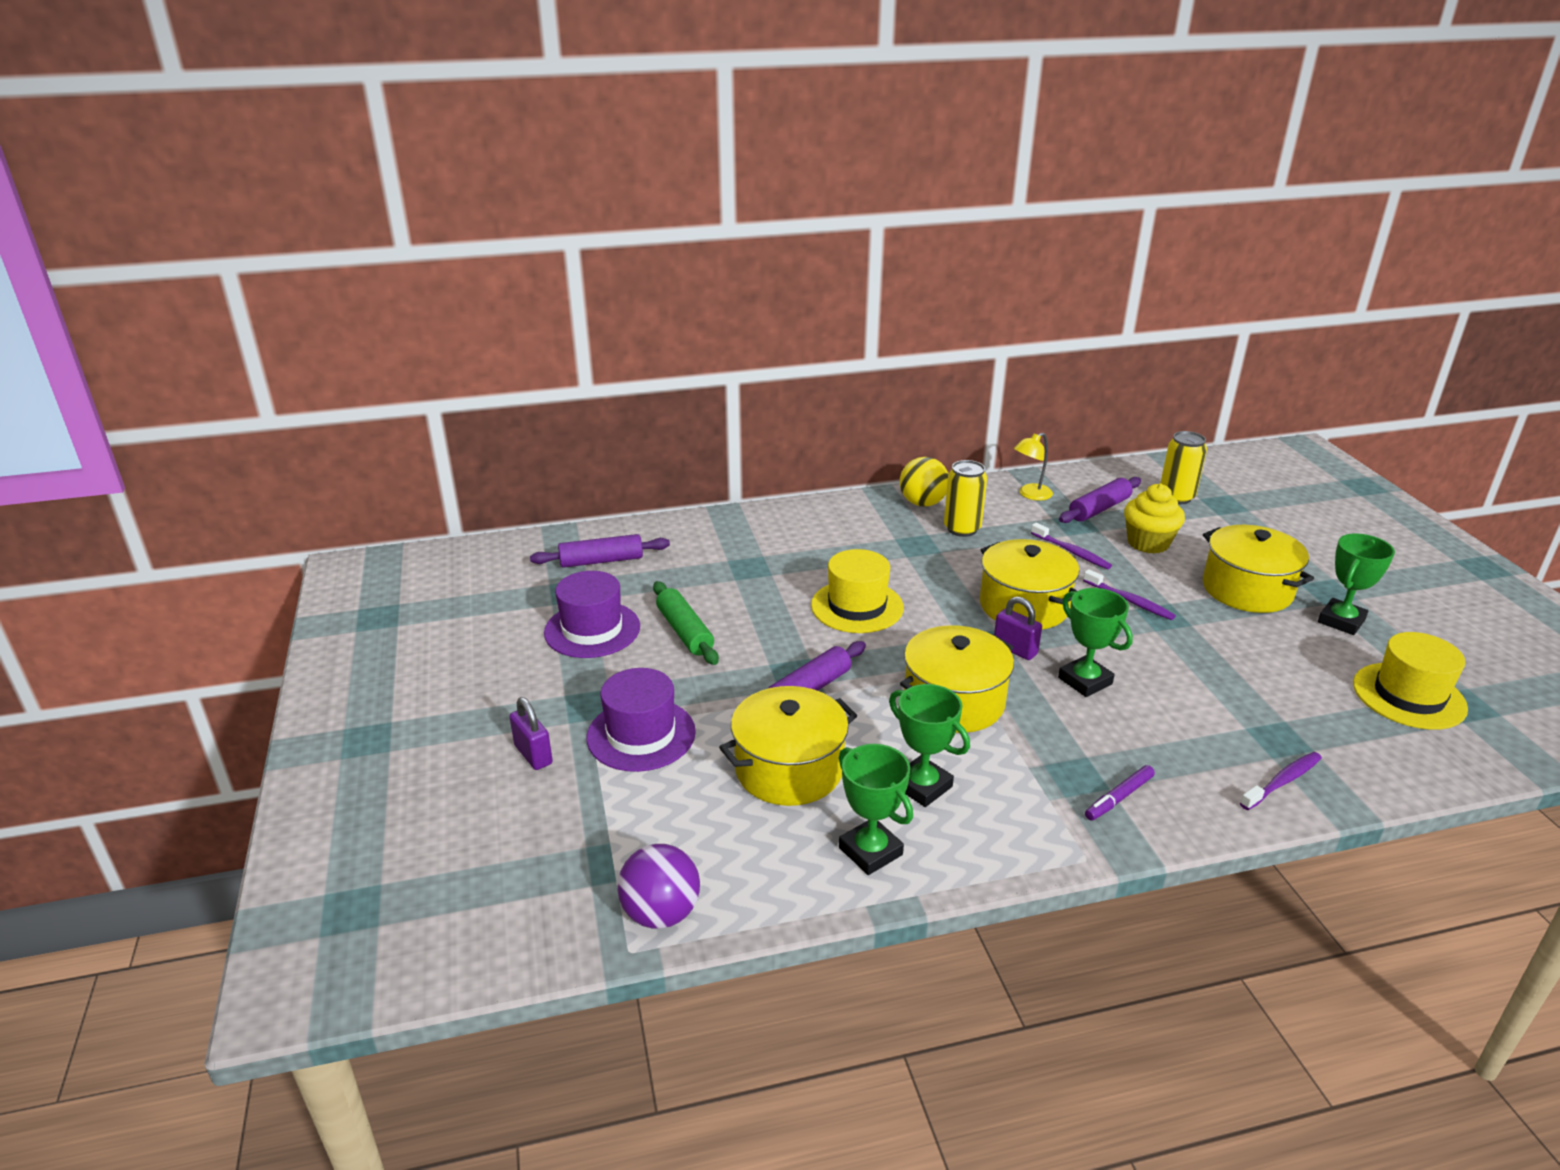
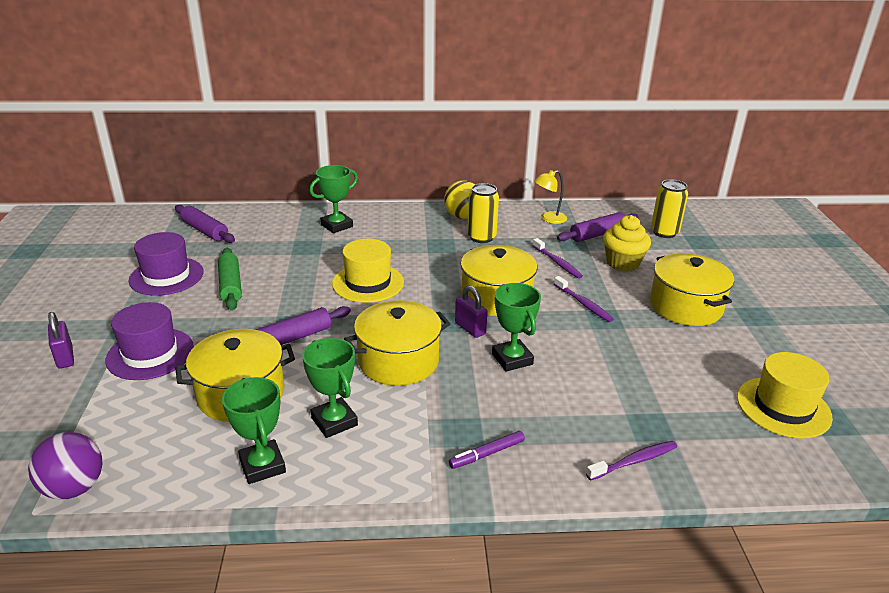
camera: 10 degrees right, 0 degrees up
purple rolling pin [530,534,670,568] -> purple rolling pin turned 45 degrees clockwise [175,205,235,243]
green trophy [1318,533,1395,635] -> green trophy moved to [309,165,358,233]

